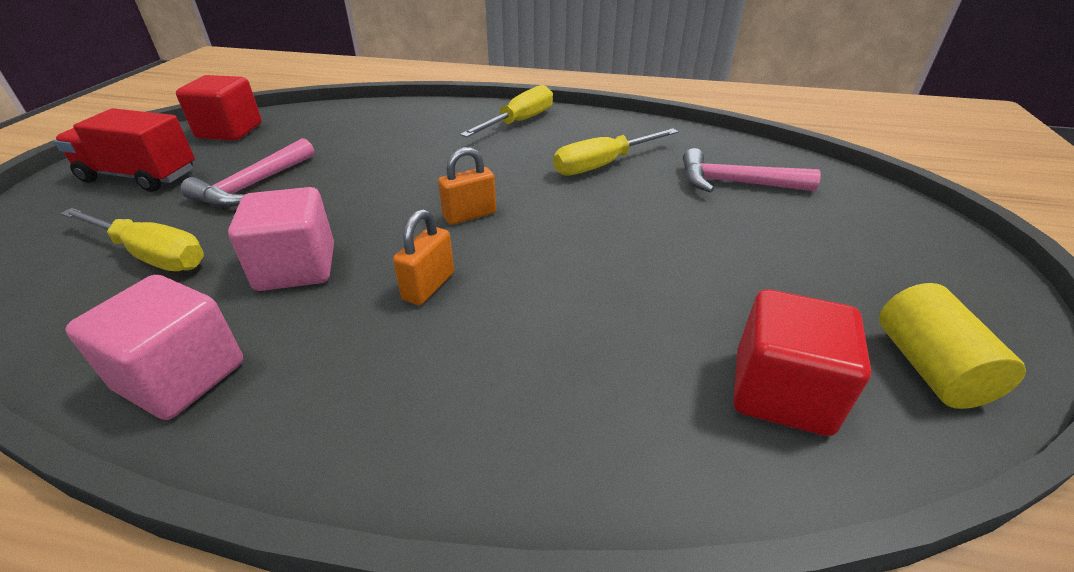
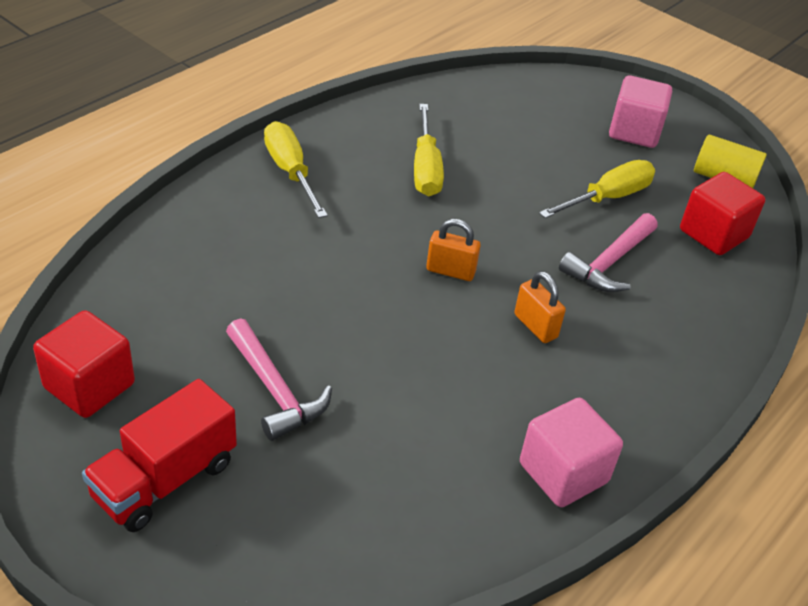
camera: 65 degrees left, 5 degrees up
yellow screwdriver [61,208,204,271] -> yellow screwdriver moved to [539,160,655,218]
pink cube [228,187,334,291] -> pink cube moved to [609,75,672,148]
orange padlock [438,147,496,225] -> orange padlock turned 75 degrees counterclockwise [426,219,481,281]
pink hammer [683,148,821,193] -> pink hammer moved to [559,213,658,292]

